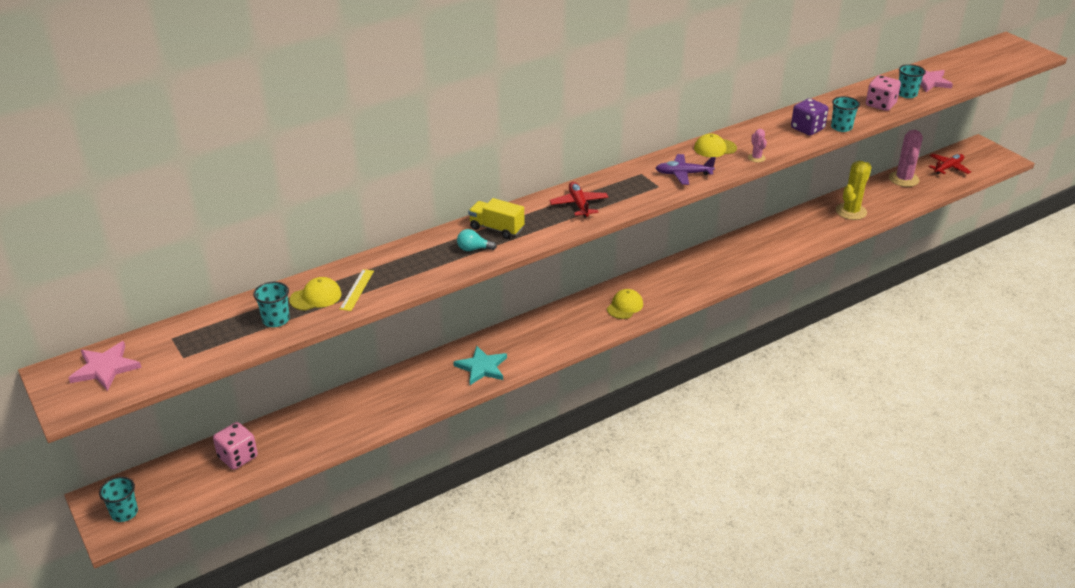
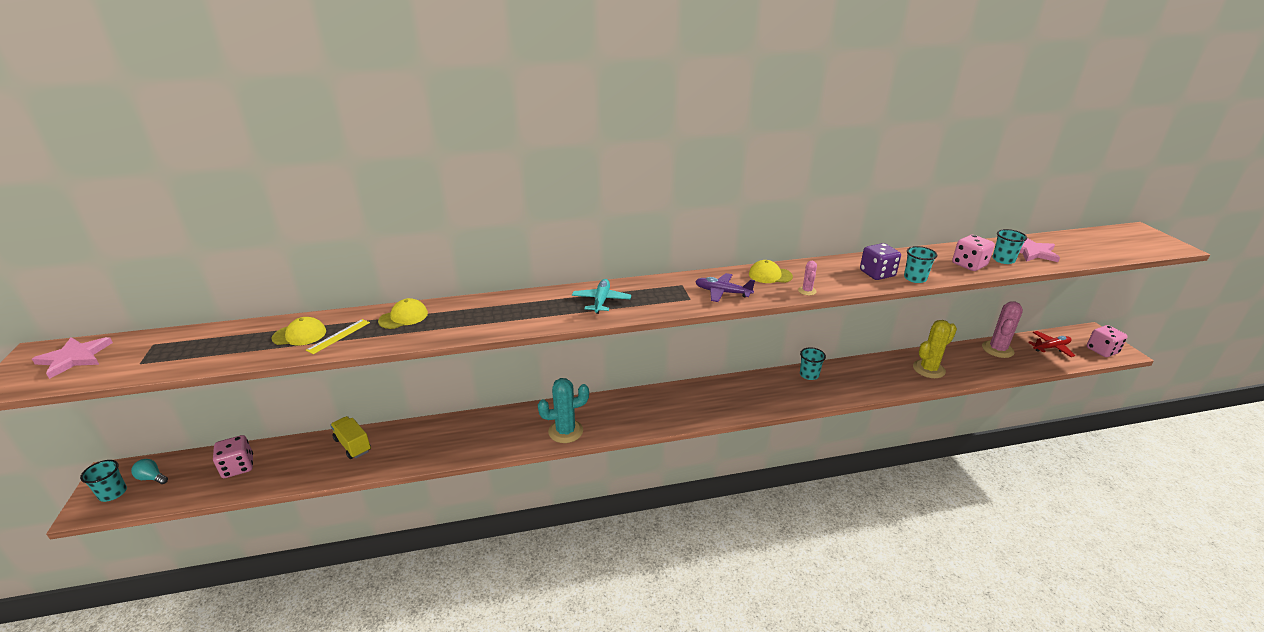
camera: 20 degrees right, 5 degrees down
turquoise cup [253,282,290,327] -> turquoise cup moved to [800,347,826,380]
turquoise star [453,346,507,385] -> none
turquoise light bulb [457,229,497,251] -> turquoise light bulb moved to [131,459,168,484]
yellow truck [468,198,524,239] -> yellow truck moved to [330,416,371,459]
red plane [549,182,609,218] -> turquoise plane [572,279,631,314]
yellow cap [607,289,643,319] -> yellow cap moved to [378,298,428,329]
none -> turquoise cactus [538,378,589,443]
none -> pink dice [1087,325,1128,357]

